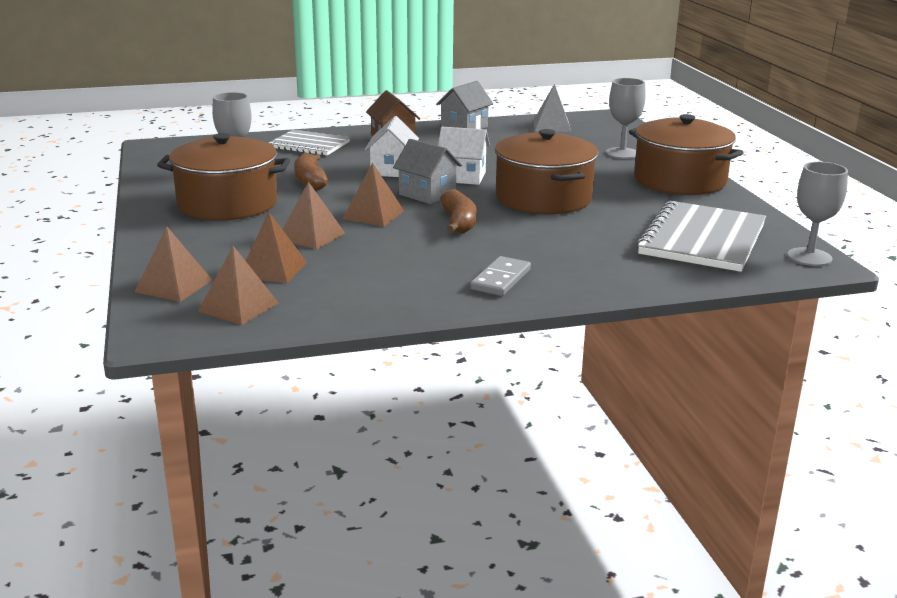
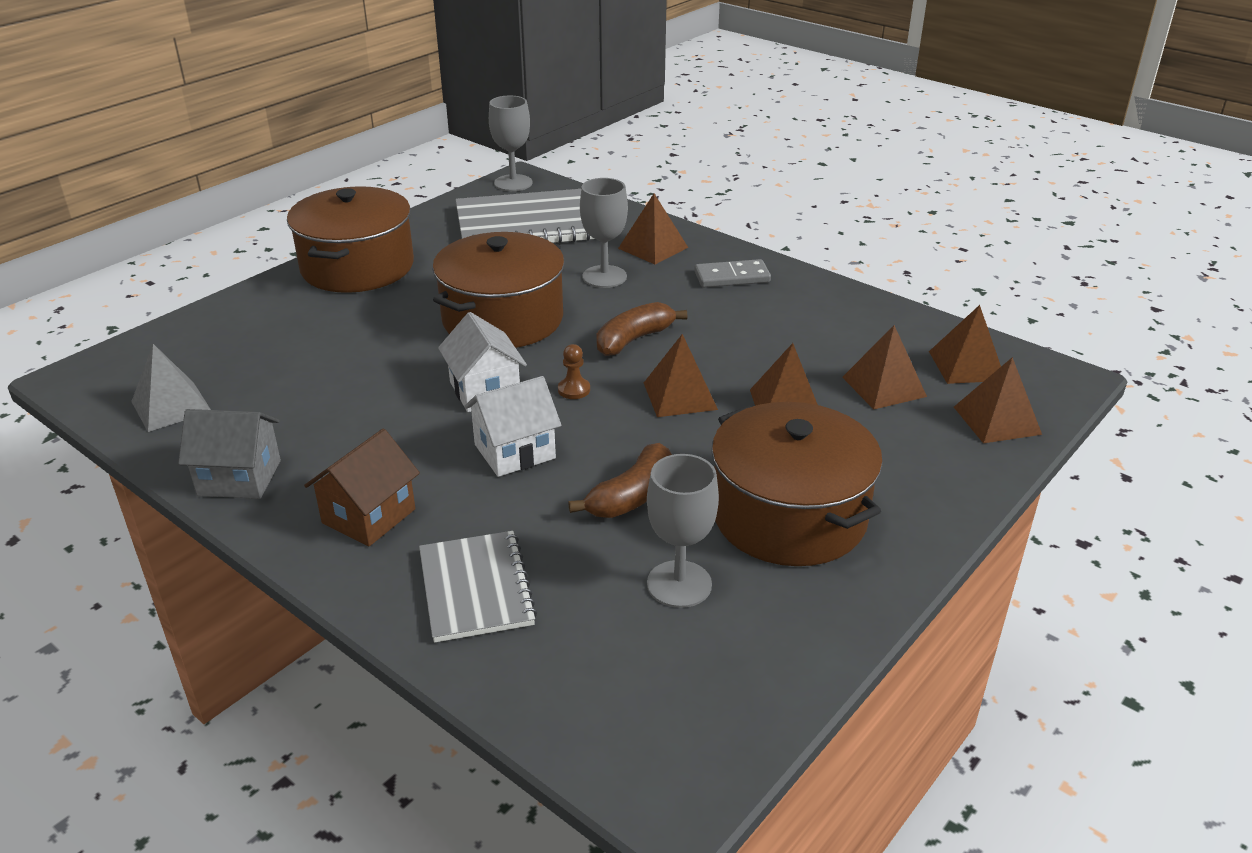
camera: 125 degrees left, 10 degrees up
grey house [393,139,462,204] -> brown pawn [558,344,590,399]
grey goblet [606,78,646,159] -> grey goblet moved to [580,178,628,288]
none -> brown pyramid [618,194,688,264]

